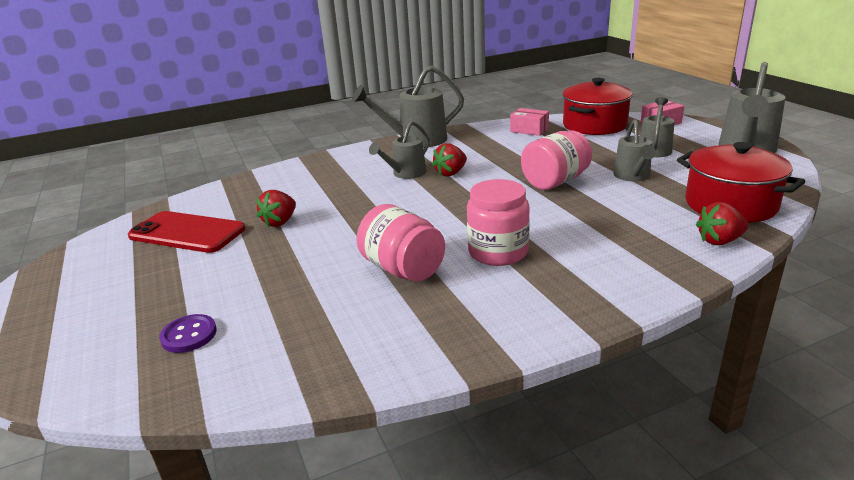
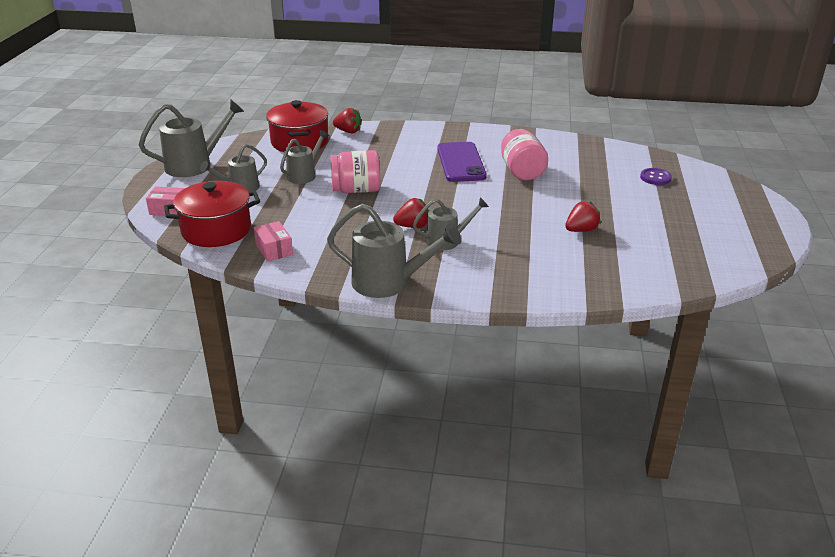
camera: 150 degrees left, 5 degrees up
red phone [128,211,245,253] -> none
pink jar [467,179,530,266] -> purple phone [438,142,487,182]

